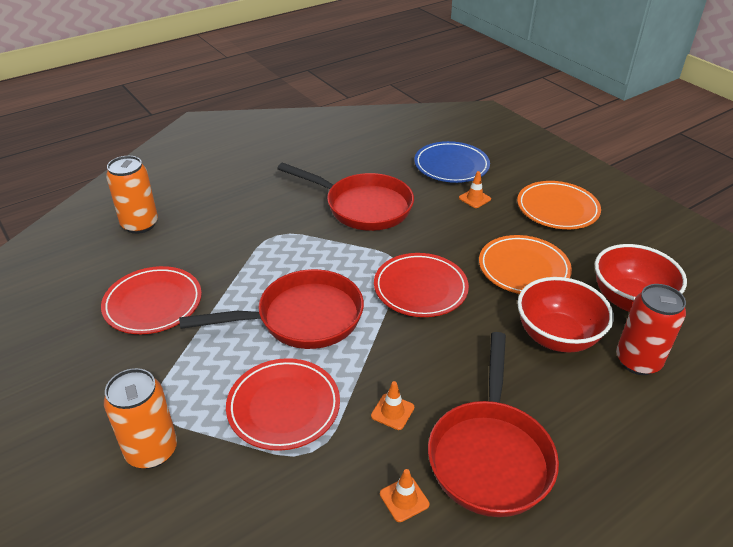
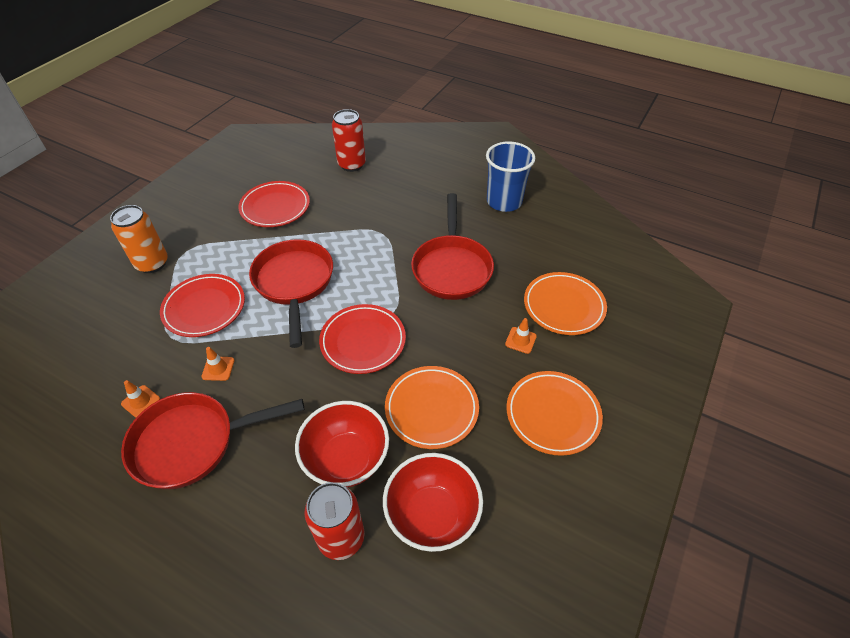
camera: 65 degrees right, 10 degrees up
orange can [106,156,158,234] -> red can [332,109,366,172]
red pan [179,269,364,349] -> red pan turned 150 degrees counterclockwise [249,239,333,348]
blue plate [414,141,490,183] -> orange plate [524,272,607,335]
none -> blue cup [486,142,535,212]

